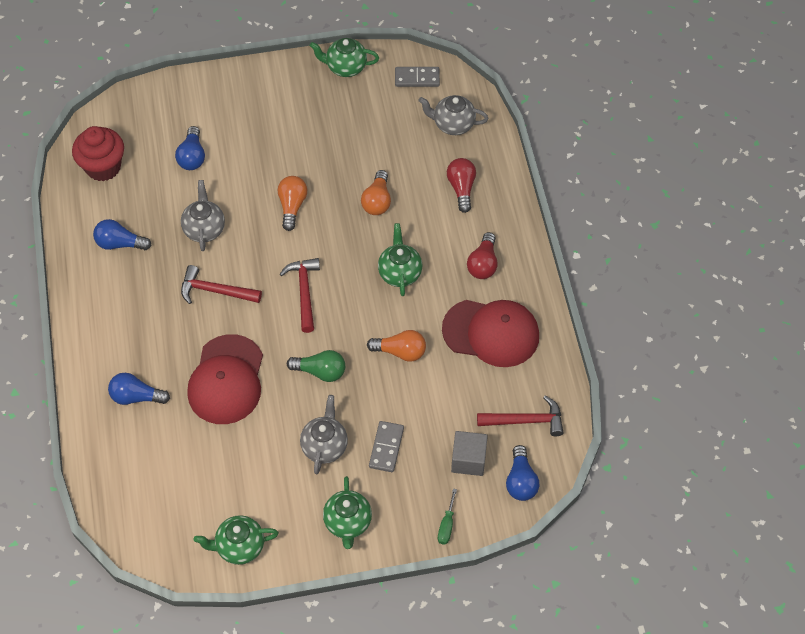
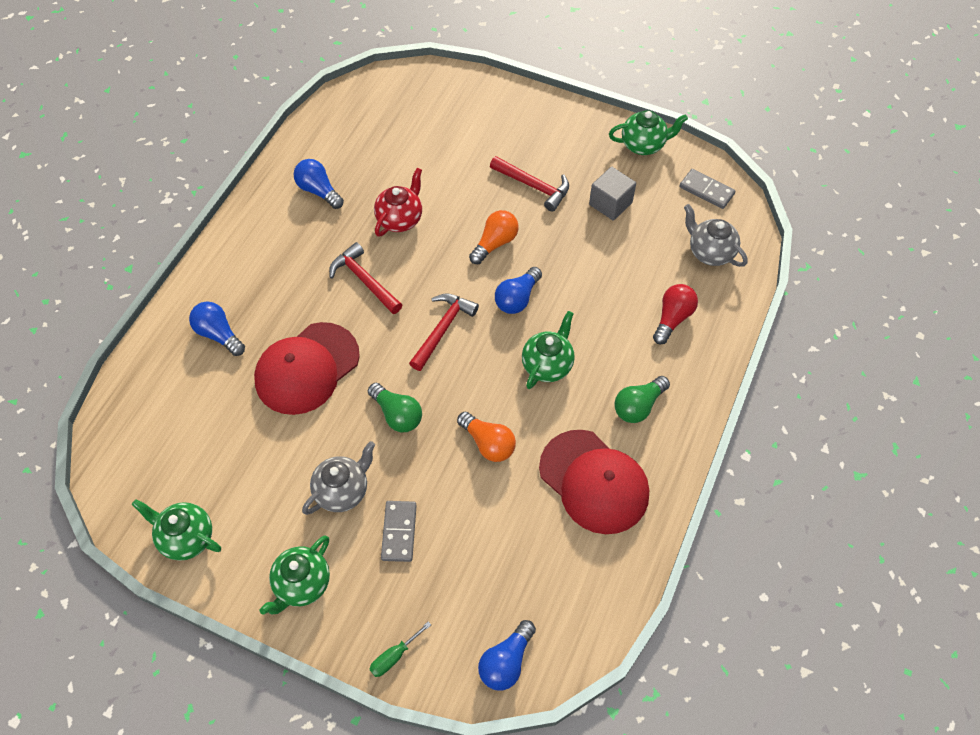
camera: 35 degrees right, 0 degrees up
red cupcake [72,126,124,181] -> none
blue light bulb [175,126,205,170] -> blue light bulb moved to [495,267,542,314]
grey teapot [181,180,225,251] -> red teapot [374,168,422,236]
green teapot [310,38,379,77] -> green teapot turned 135 degrees clockwise [609,110,688,155]
orange light bulb [361,170,391,215] -> none
grey domino [369,421,404,472] -> grey domino turned 45 degrees counterclockwise [381,501,417,562]
grey cube [451,431,488,476] -> grey cube moved to [589,167,636,221]
red light bulb [467,232,498,279] -> green light bulb [614,376,670,423]
red hammer [477,396,564,436] -> red hammer moved to [490,156,569,212]

